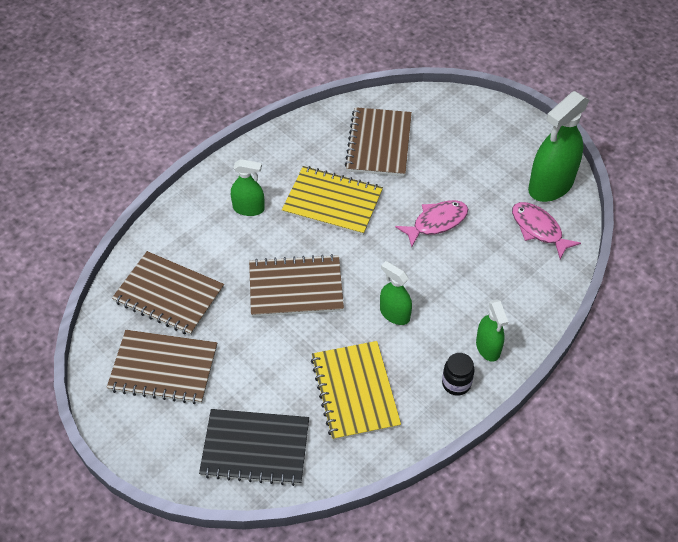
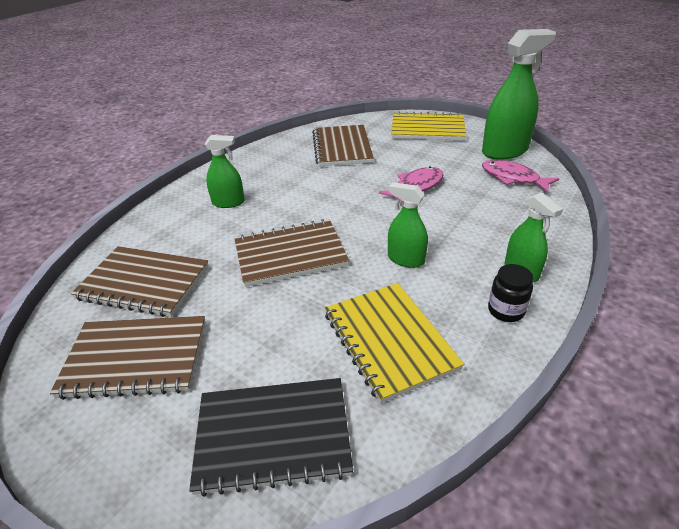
camera: 10 degrees left, 15 degrees down
yellow notebook [282,166,383,235] -> yellow notebook moved to [391,111,466,140]
green spray bottle [528,91,590,202] -> green spray bottle turned 150 degrees counterclockwise [482,29,556,160]

